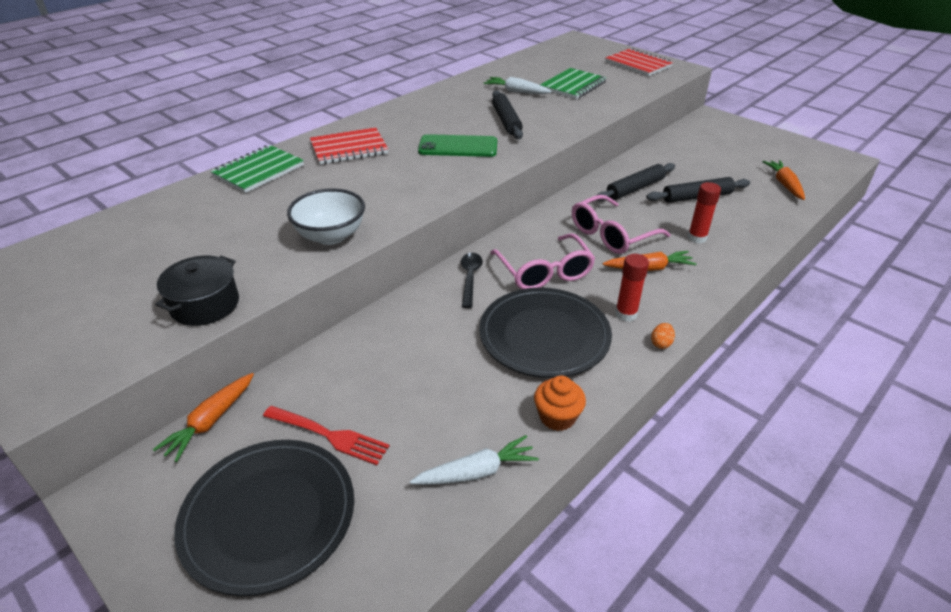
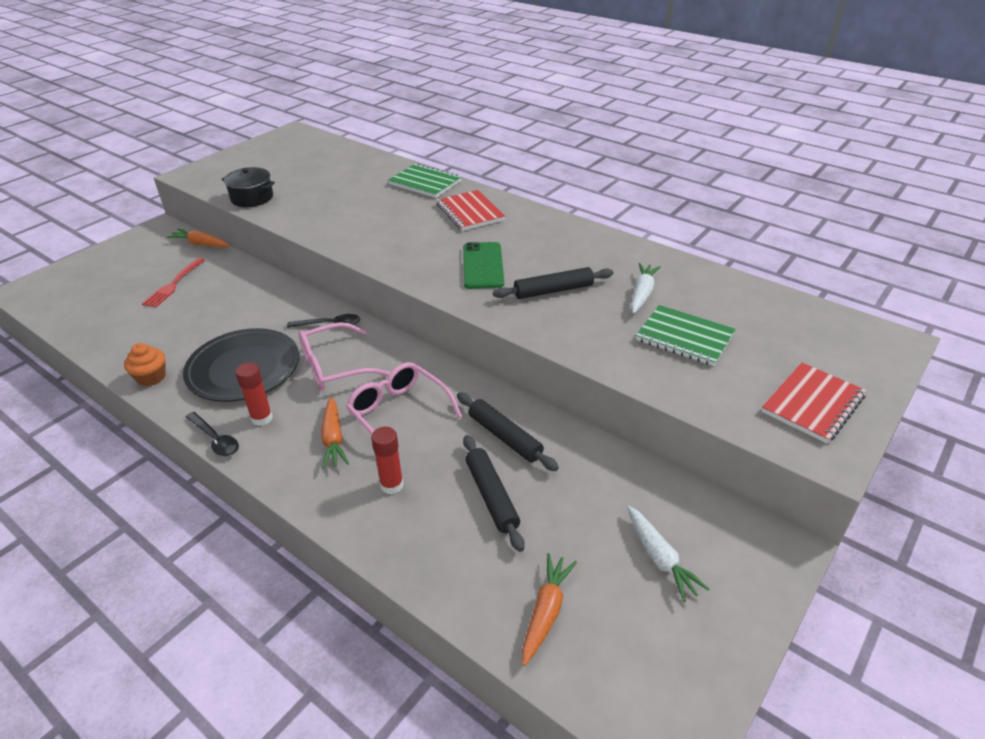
camera: 85 degrees right, 0 degrees up
black plate [174,440,354,596] -> none
white bowl [287,188,365,245] -> none
white carrot [410,435,539,485] -> white carrot moved to [627,506,710,602]
orange egg [651,323,675,349] -> black spoon [186,412,239,456]
orange carrot [762,160,805,200] -> orange carrot turned 60 degrees counterclockwise [522,553,577,666]

